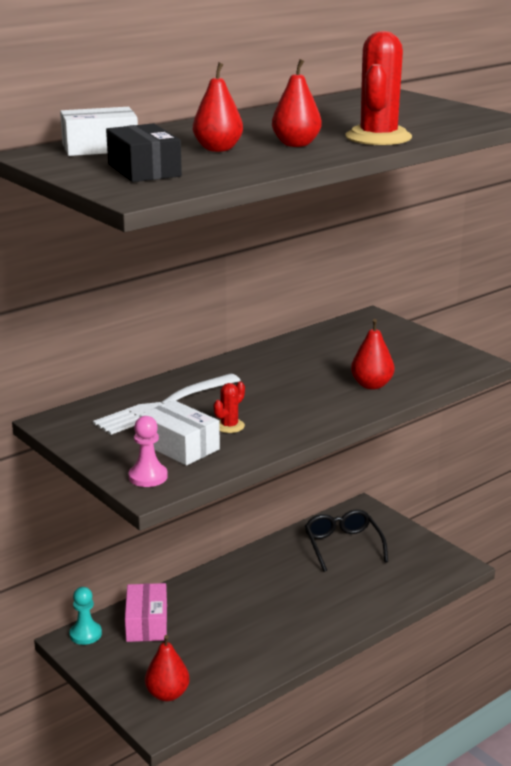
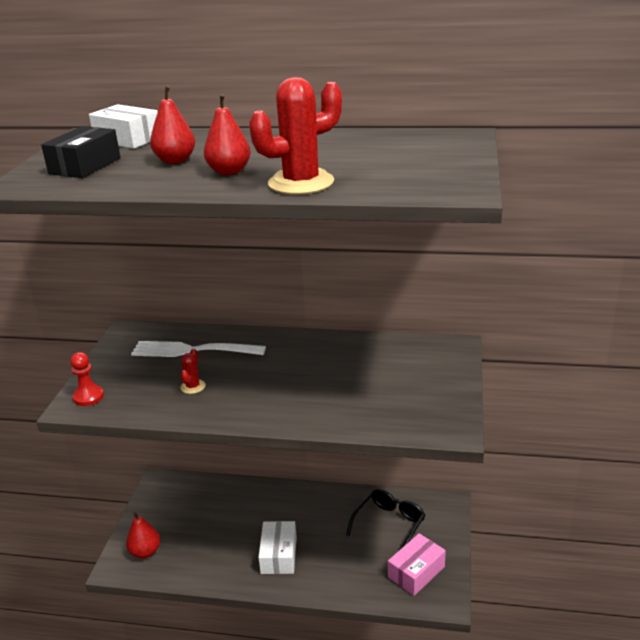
camera: 50 degrees right, 5 degrees up
turquoise pawn [69,587,102,645] -> none
pink box [125,583,167,642] -> pink box moved to [388,533,446,596]
pink pawn [129,416,168,487] -> red pawn [70,352,104,406]
white box [140,400,220,466] -> white box moved to [258,521,297,574]
red cactus [213,381,245,433] -> red cactus turned 75 degrees counterclockwise [180,349,206,394]
red pear [351,319,394,390] -> none

